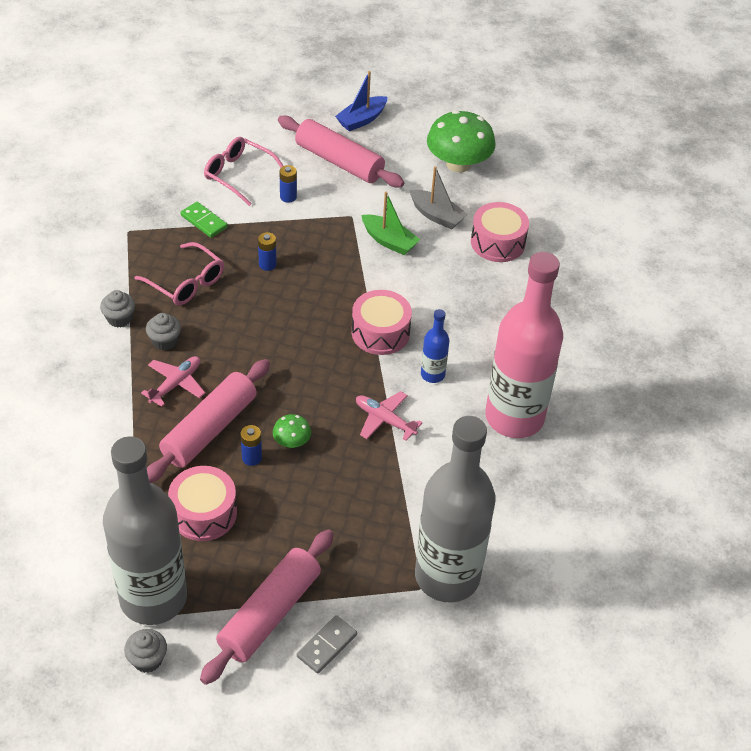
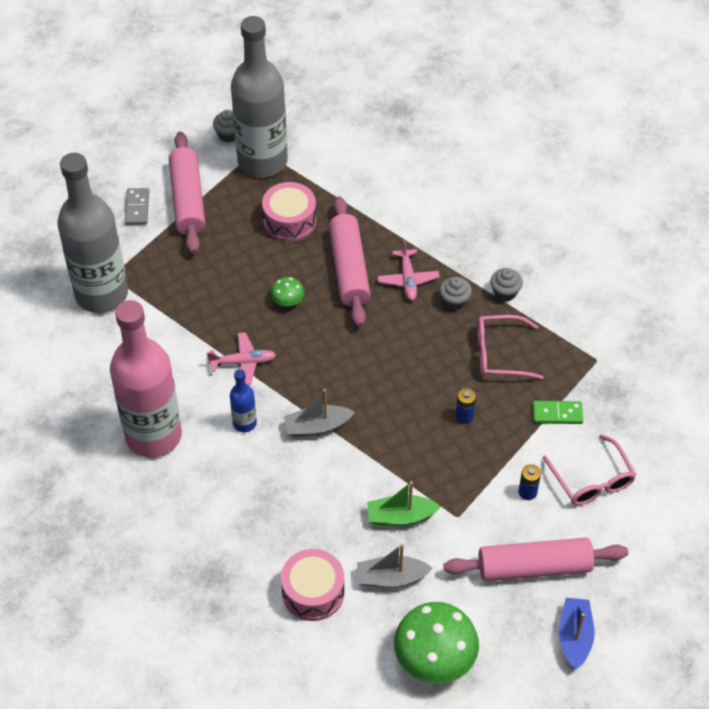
camera: 140 degrees right, 5 degrees up
pink glasses [204,137,283,206] -> pink glasses turned 75 degrees clockwise [543,434,636,505]
blue battery [240,425,262,466] -> none
pink drum [352,290,412,355] -> grey boat [284,389,355,437]

